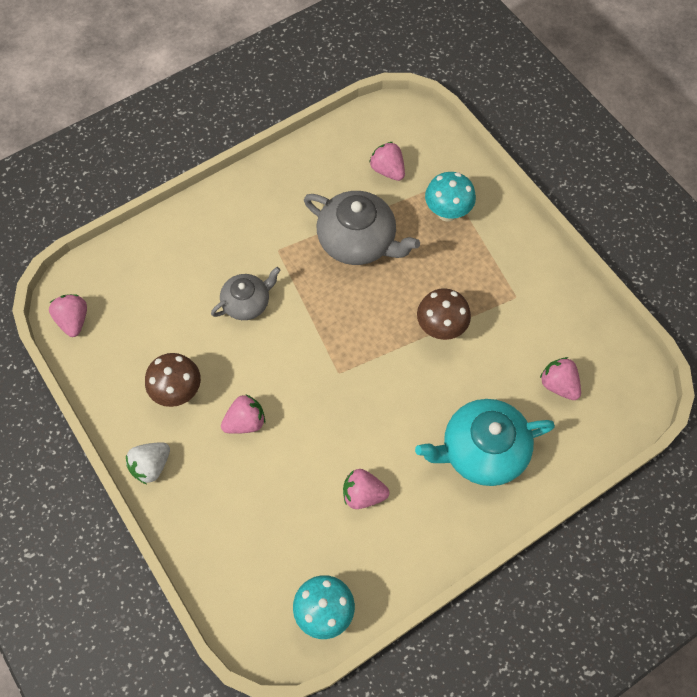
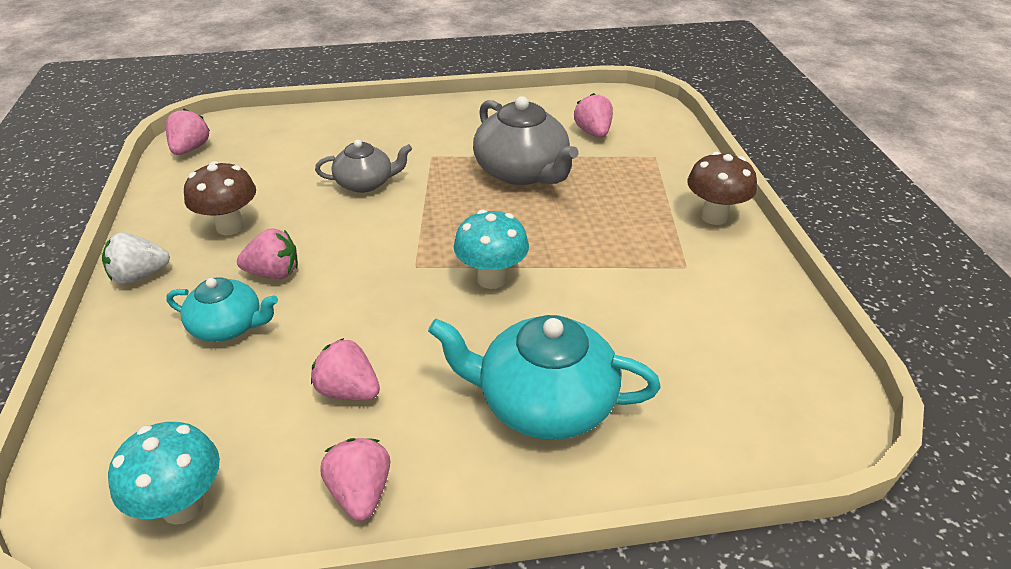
camera: 25 degrees right, 25 degrees down
brown mushroom [417,288,471,340] -> brown mushroom moved to [687,152,757,225]
turquoise mushroom [425,172,476,222] -> turquoise mushroom moved to [454,210,529,289]
pink strawberry [540,357,581,400] -> pink strawberry moved to [320,438,390,521]
none -> turquoise teapot [166,277,278,342]

